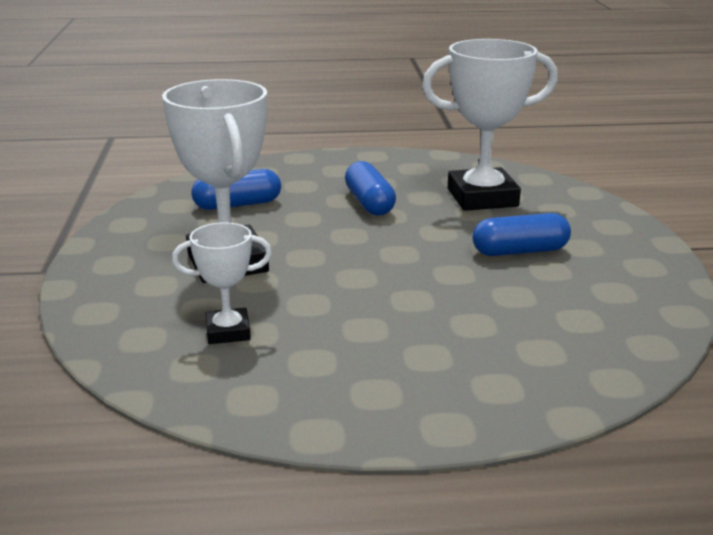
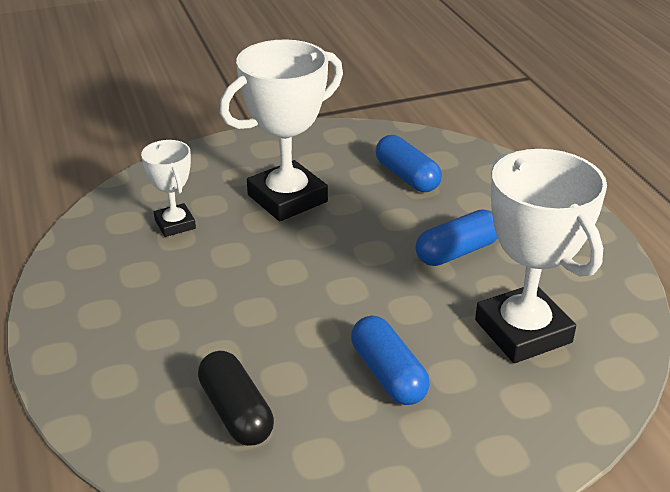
camera: 75 degrees right, 10 degrees up
none -> black capsule [198,351,274,446]

